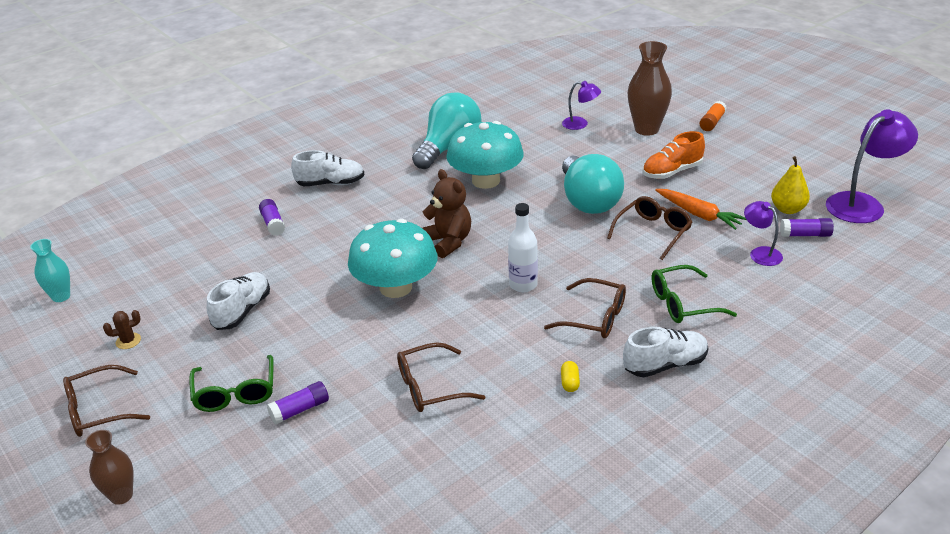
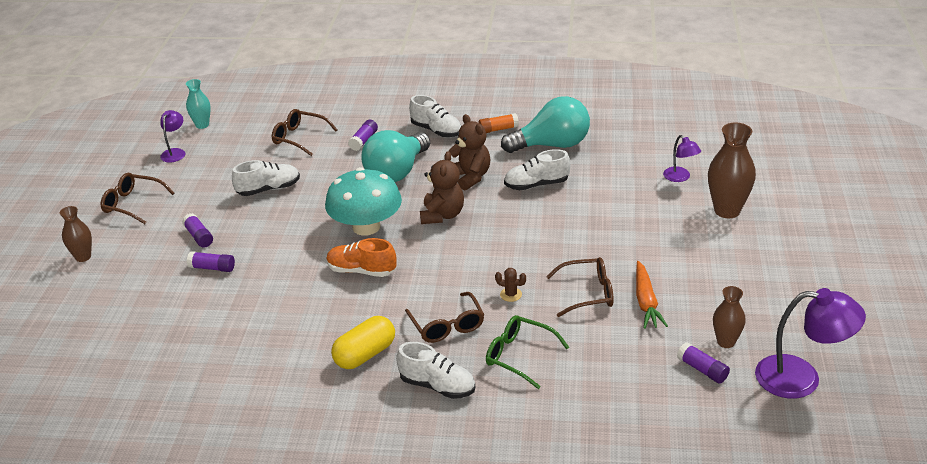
camera: 45 degrees right, 0 degrees up
brown cactus [103,310,141,349] -> brown cactus moved to [495,268,526,302]
green glasses [189,355,274,412] -> purple glue stick [182,213,213,247]
brown glasses [397,342,485,412] -> brown glasses moved to [272,109,337,156]
turquoise mushroom [446,121,524,189] -> white shoe [504,149,570,190]
white bottle [508,203,538,292] -> none
yellow capsule [561,361,580,392] -> yellow capsule [331,316,395,369], size x2.24
turquoise light bulb [562,154,624,214] -> turquoise light bulb moved to [361,130,430,182]
orange shoe [643,131,705,179] -> orange shoe moved to [326,238,396,277]
orange glue stick [700,101,727,131] -> orange glue stick moved to [478,113,519,133]
purple lamp [744,201,783,266] -> purple lamp moved to [160,110,185,163]
yellow pear [771,156,810,214] -> brown vase [713,286,745,348]
none -> brown teddy bear [449,114,490,191]

